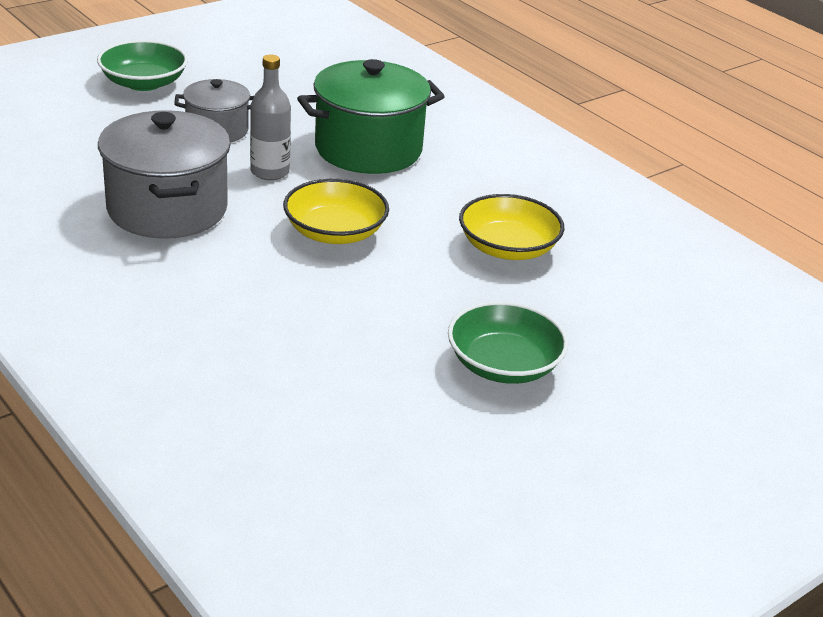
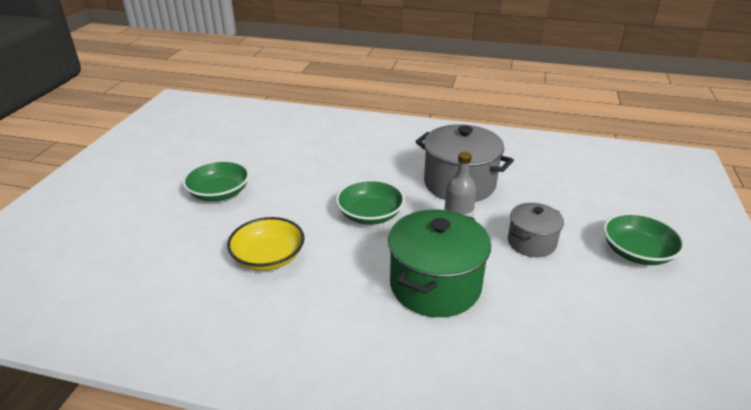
camera: 145 degrees right, 0 degrees up
yellow bowl [283,179,389,244] -> green bowl [336,179,405,224]

